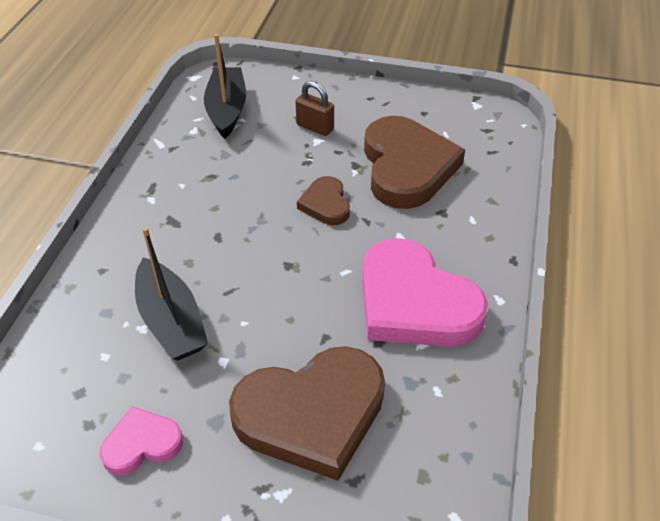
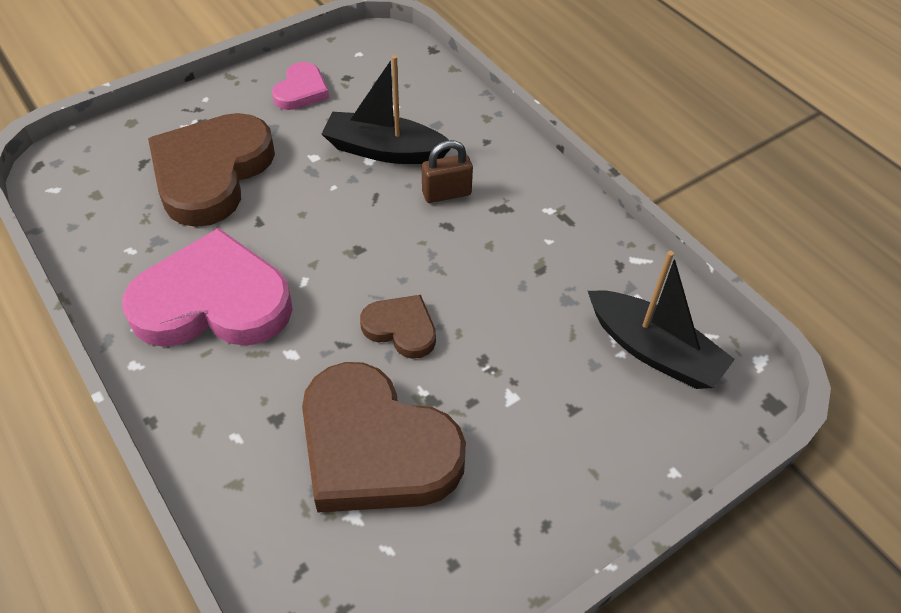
camera: 130 degrees right, 5 degrees up
brown padlock [295,81,334,136] -> brown padlock moved to [422,140,473,203]

